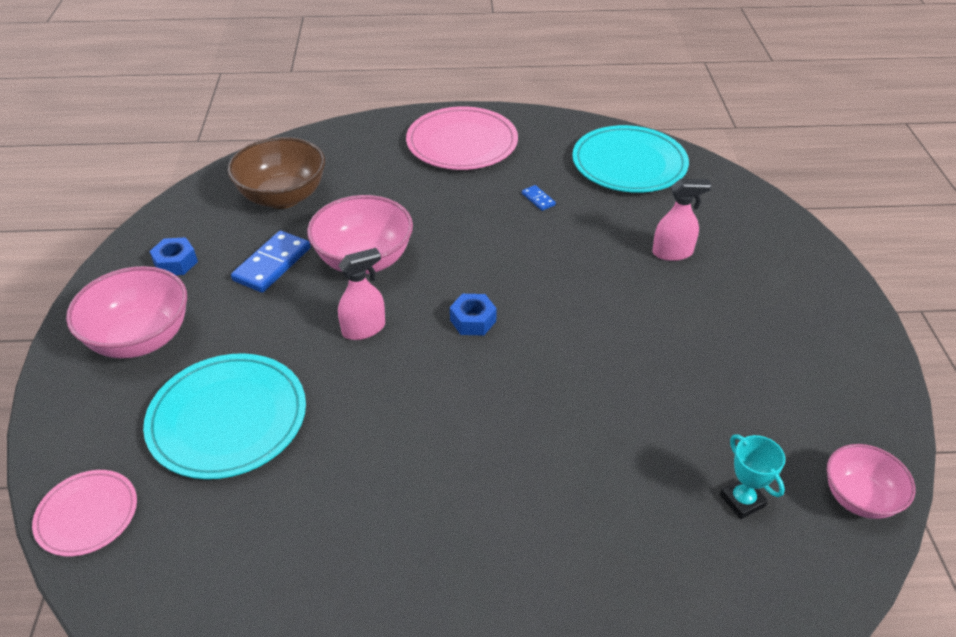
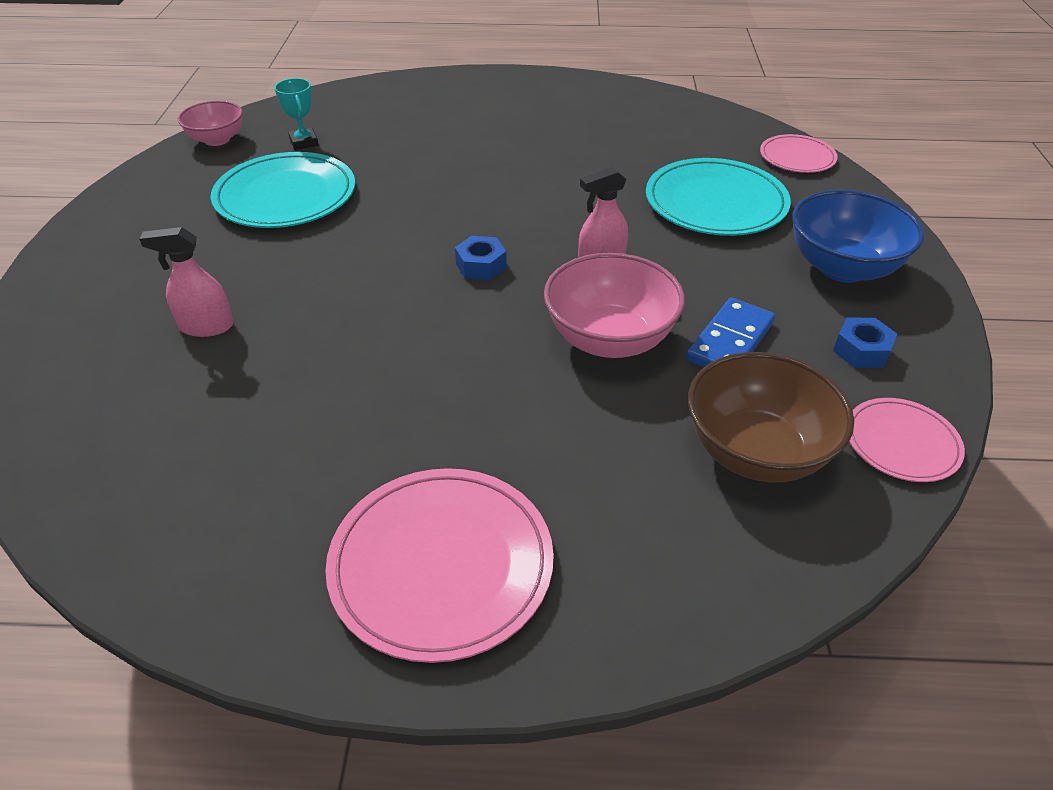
camera: 175 degrees left, 0 degrees up
pink bowl [66,266,187,358] -> blue bowl [792,190,924,283]
blue domino [522,185,556,211] -> none
turquoise plate [572,125,689,193] -> turquoise plate moved to [211,152,355,228]
none -> pink plate [849,398,965,482]

